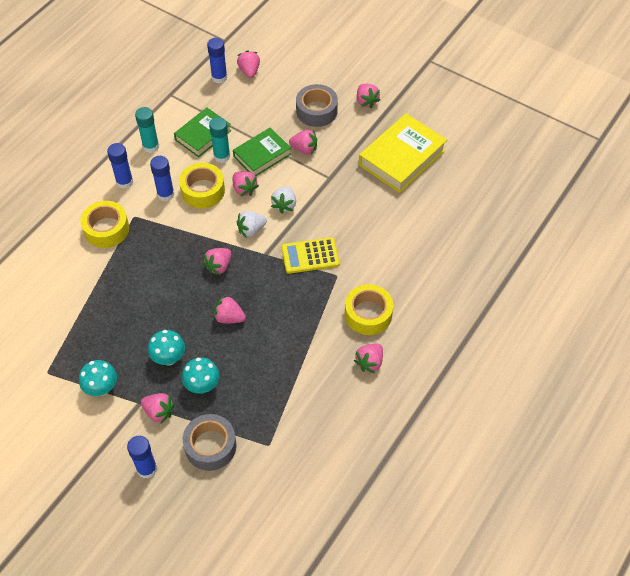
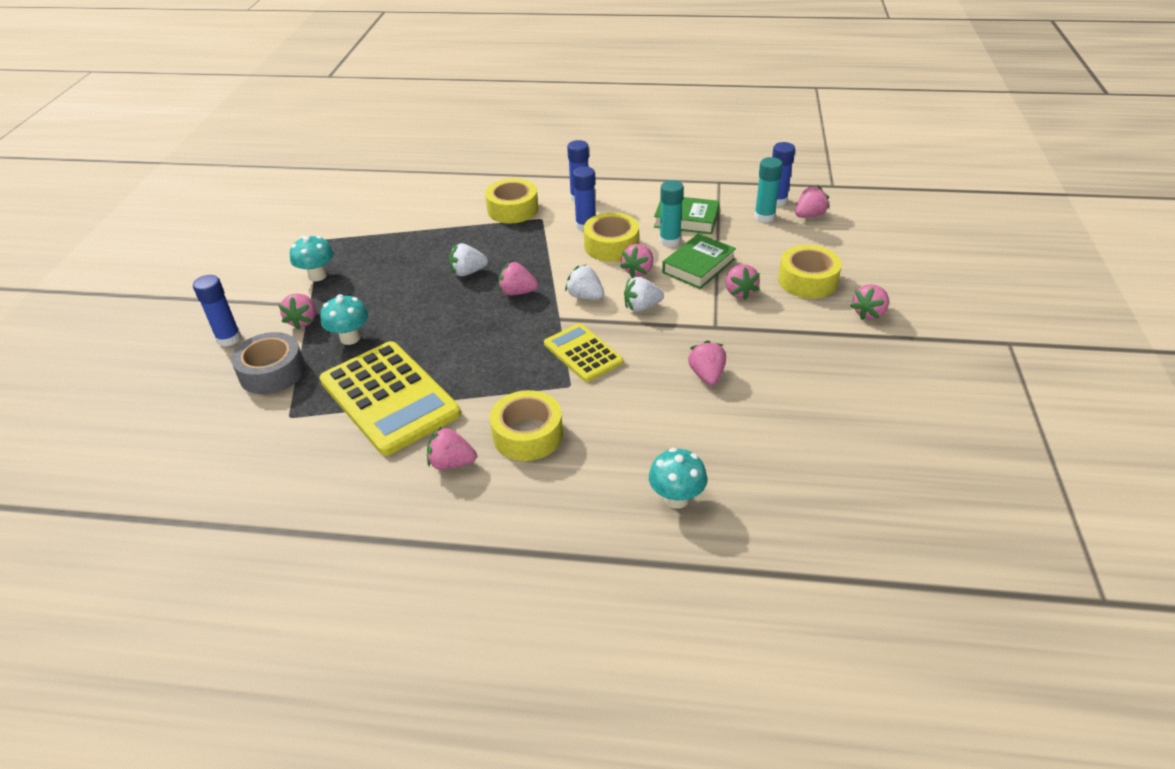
camera: 65 degrees right, 15 degrees down
turquoise glue stick [135,107,159,153] -> turquoise glue stick moved to [754,157,783,223]
turquoise mushroom [148,330,185,366] -> turquoise mushroom moved to [649,448,707,509]
pink strawberry [214,295,246,323] -> pink strawberry moved to [688,340,726,385]
green book [233,128,291,176] -> green book turned 75 degrees counterclockwise [662,234,736,289]
grey tape [296,84,338,127] -> yellow tape [778,245,842,299]
yellow book [359,113,447,193] -> none
none -> yellow calculator [320,341,461,456]
none -> white strawberry [449,243,488,276]

